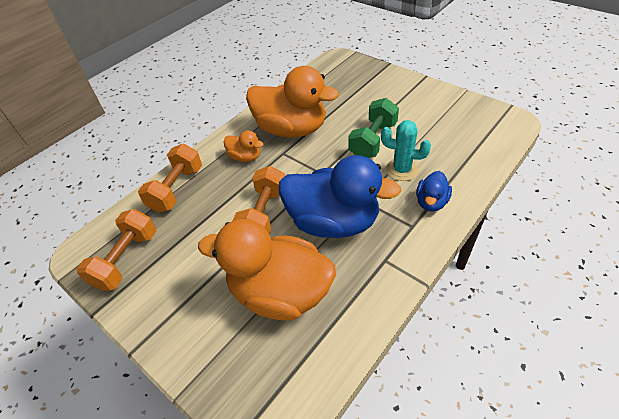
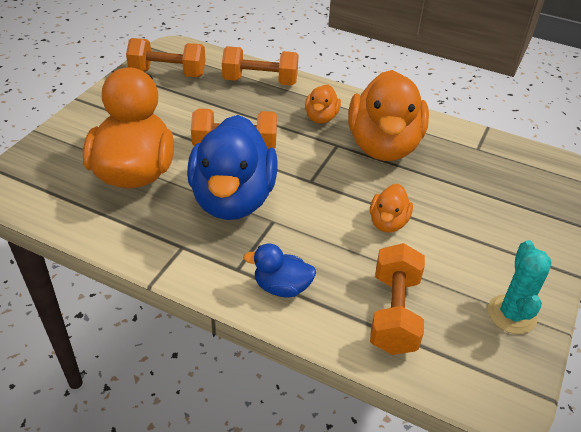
camera: 70 degrees right, 5 degrees down
green dumbbell [348,98,399,158] -> orange duck [370,184,413,233]
turquoise cactus [381,120,431,181] -> turquoise cactus moved to [488,240,552,334]
none -> orange dumbbell [370,243,425,355]

